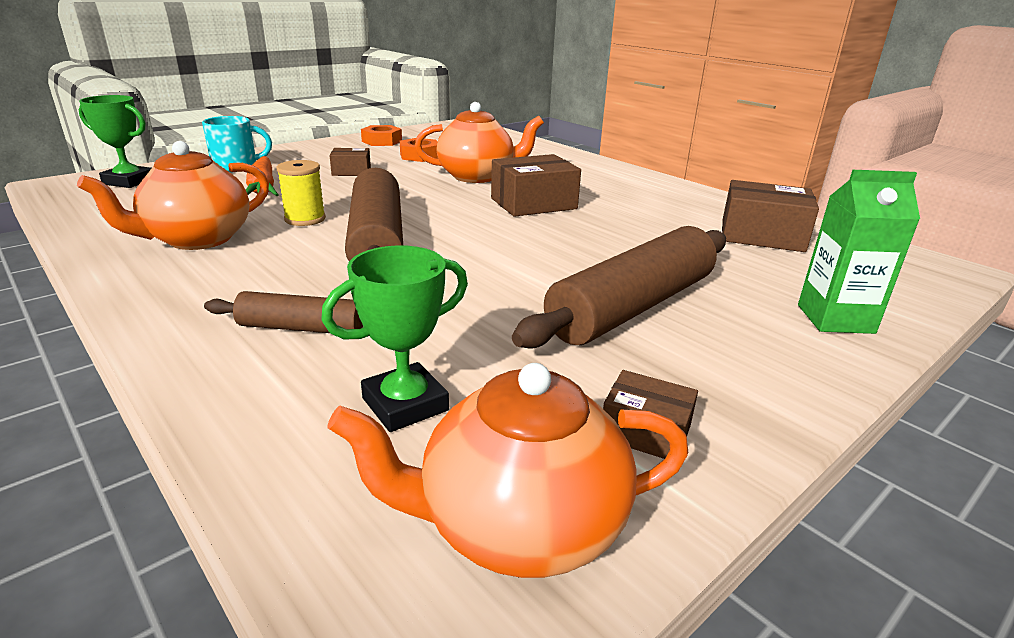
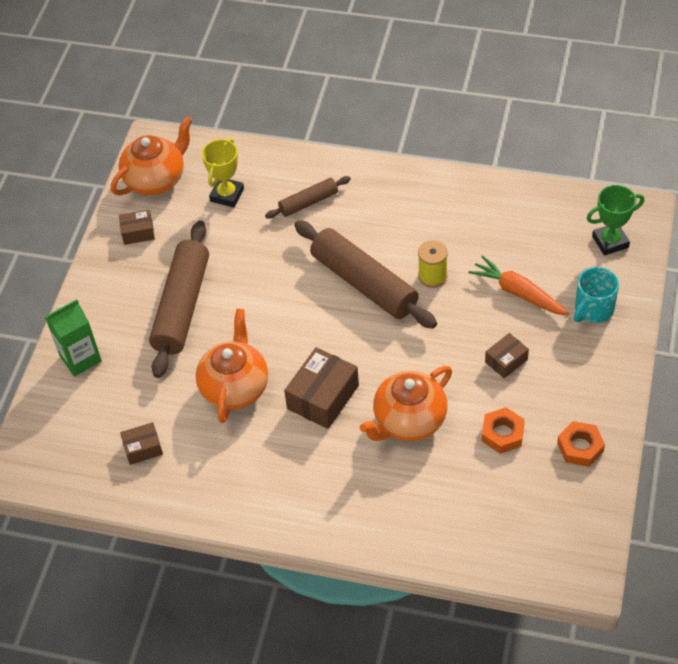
camera: 150 degrees right, 25 degrees up
orange teapot [77,141,269,250] -> orange teapot moved to [196,309,268,423]
green trophy [321,245,468,432] -> yellow trophy [201,138,244,207]
brown box [722,180,819,252] -> brown box [120,422,163,465], size x0.57

